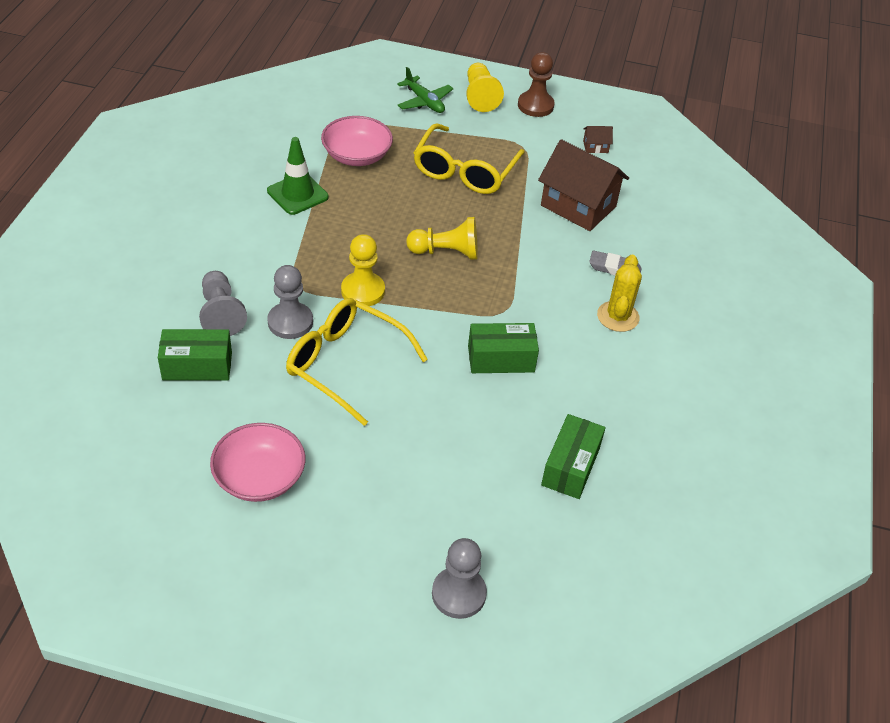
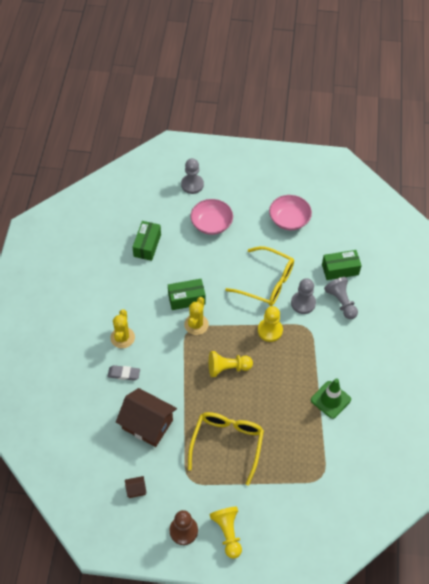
camera: 175 degrees right, 10 degrees up
pink bowl [321,116,393,166] -> pink bowl moved to [190,199,233,235]
green plane [397,67,453,113] -> none
none -> yellow cactus [184,297,209,335]

